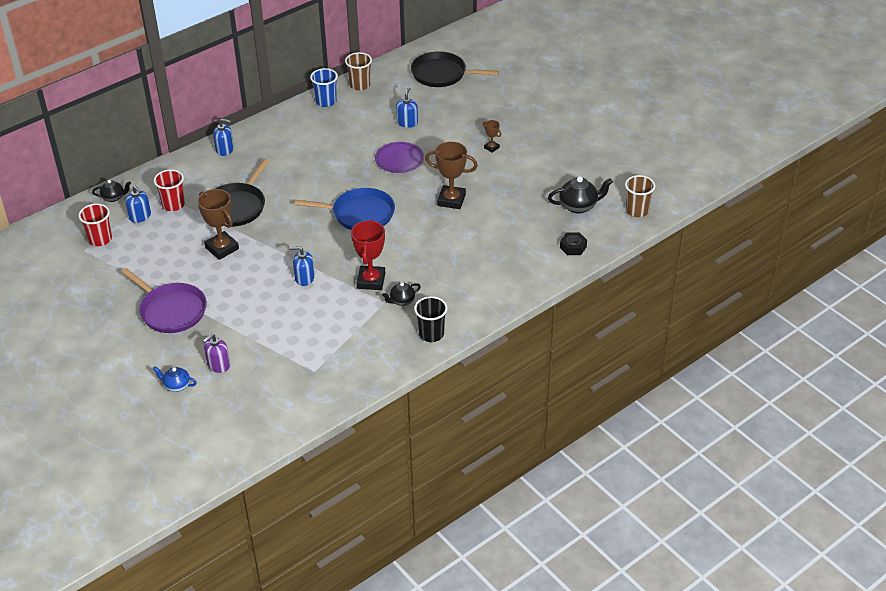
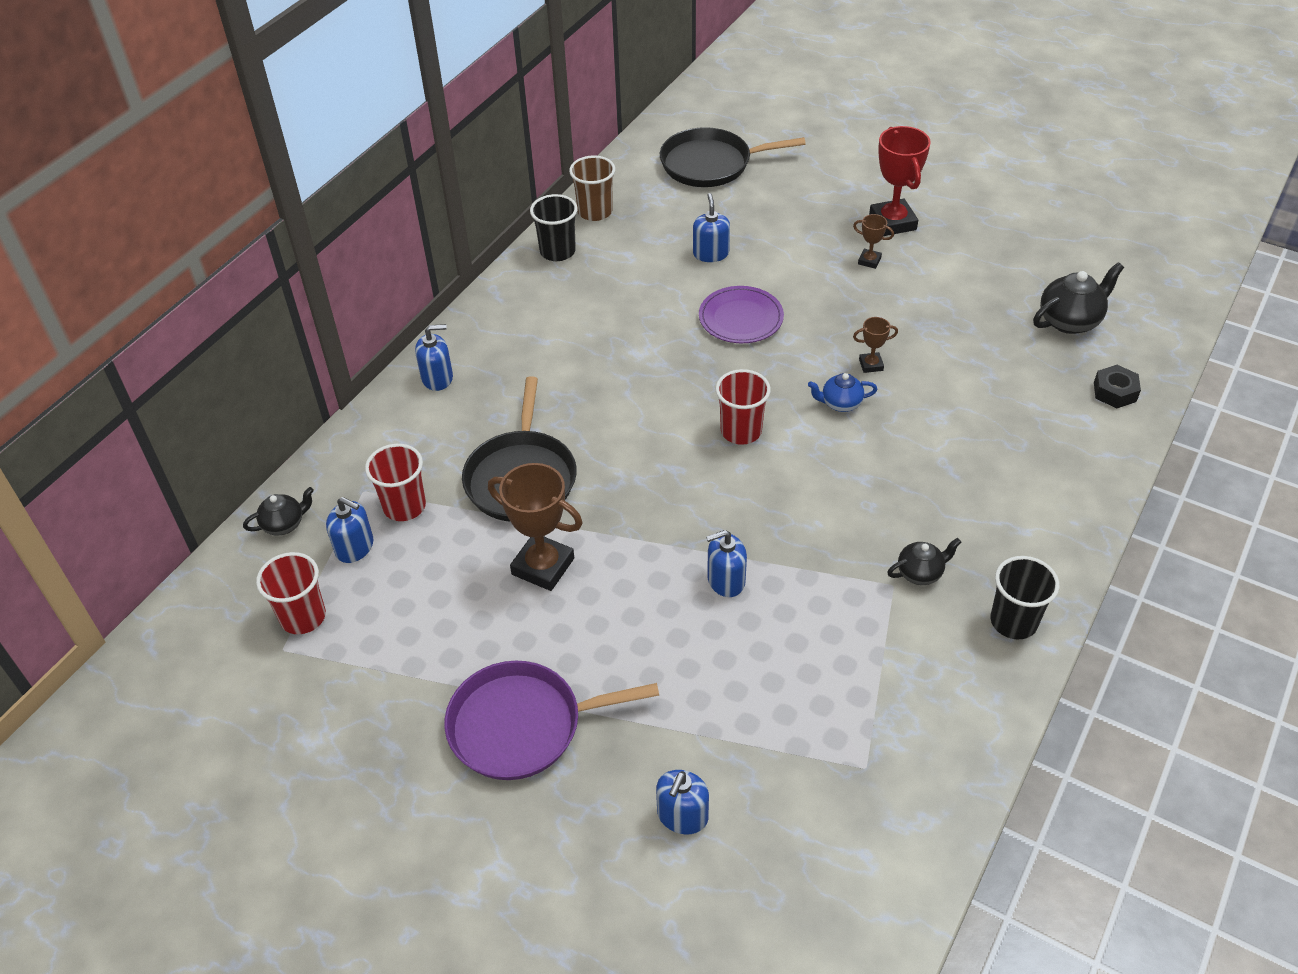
camera: 20 degrees left, 5 degrees up
purple pan [122,268,207,333] -> purple pan turned 150 degrees clockwise [444,661,659,780]
blue teapot [153,367,197,392] -> blue teapot moved to [808,373,878,412]
purple soap dispenser [203,334,230,373] -> blue soap dispenser [656,770,709,835]
blue pan [295,188,395,230] -> red cup [716,369,771,445]
blue cup [310,68,338,107] -> black cup [530,194,578,261]
red trophy [351,219,385,290] -> red trophy moved to [869,126,931,236]
black teapot [382,282,421,306] -> black teapot turned 150 degrees counterclockwise [887,538,961,585]
brown trophy [425,142,478,209] -> brown trophy [853,317,898,373], size x0.49
brown cup [625,175,656,217] -> none

